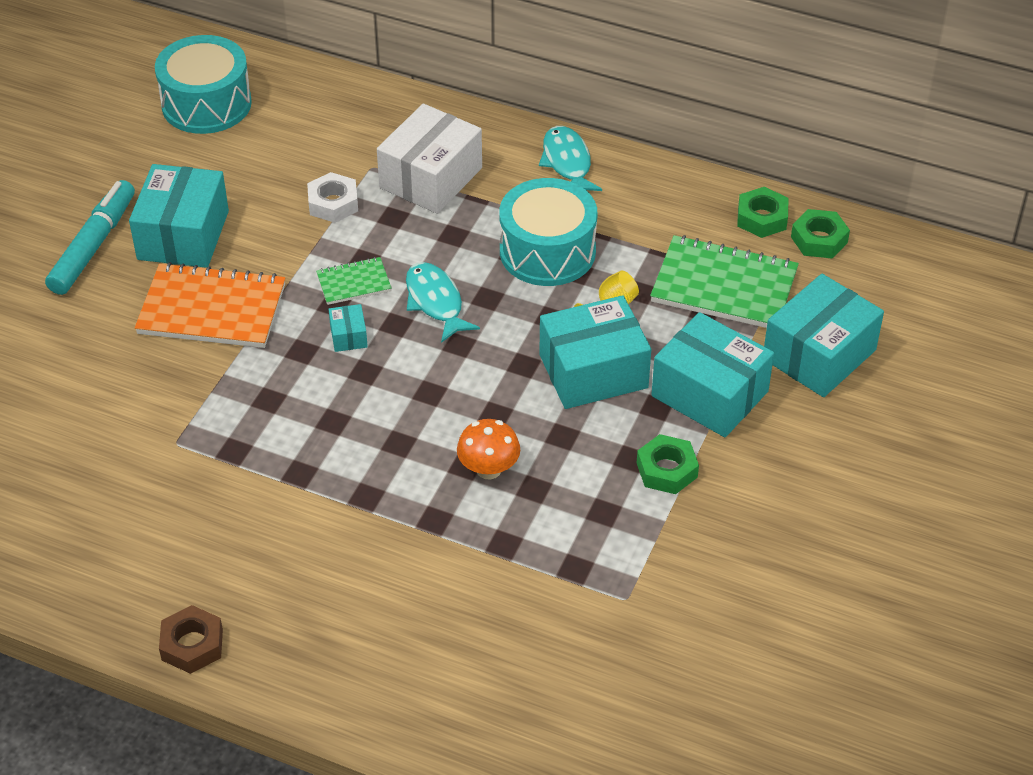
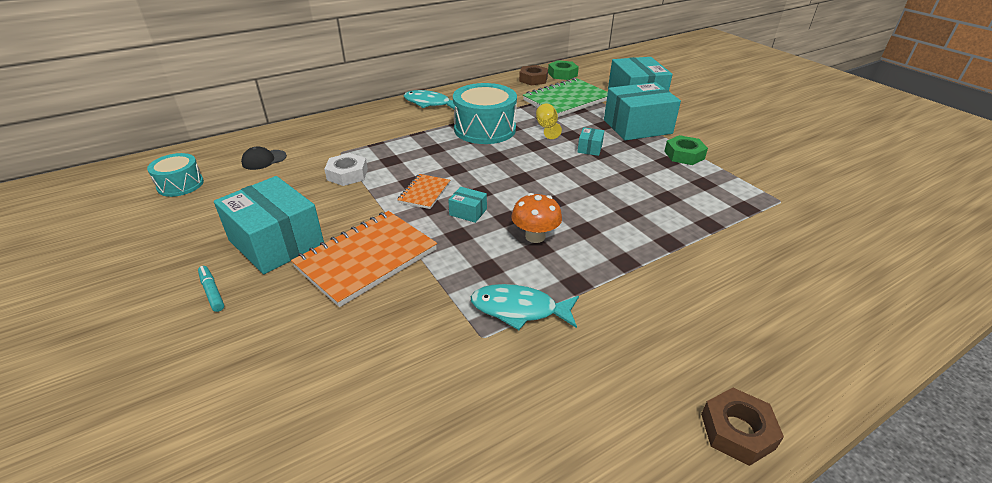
camera: 55 degrees left, 10 degrees down
turquoise marker [45,180,135,295] -> turquoise marker [198,266,224,312], size x0.45
turquoise drum [155,35,252,134] -> turquoise drum [147,153,204,197], size x0.57
green notebook [316,257,392,305] -> orange notebook [397,174,450,209]
white box [377,104,482,214] -> none
turquoise fish [406,262,480,343] -> turquoise fish moved to [471,284,579,330]
orange mushroom [457,419,520,479] -> orange mushroom moved to [511,193,562,243]
turquoise box [539,295,651,409] -> turquoise box [577,127,604,156], size x0.43
green nut [737,187,788,238] -> brown nut [519,65,548,85]
none -> black cap [241,146,287,170]

